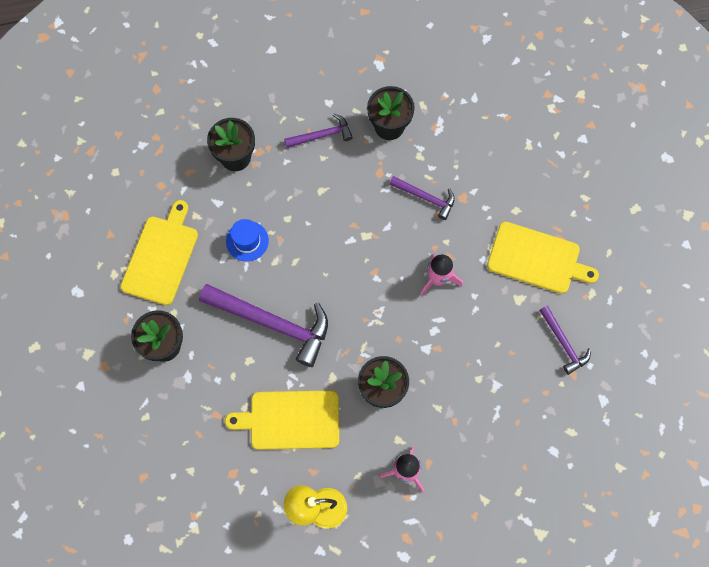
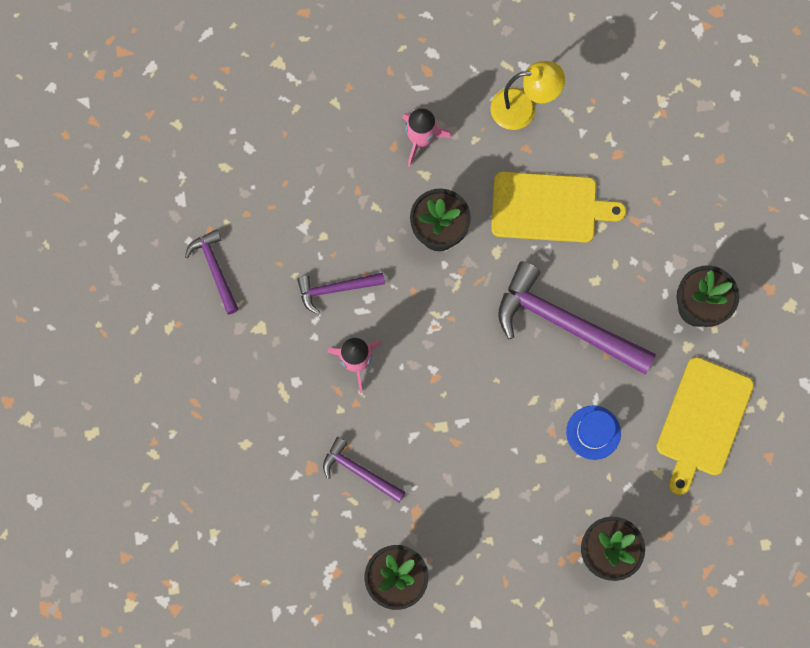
camera: 175 degrees left, 5 degrees up
purple hammer [284,114,353,148] -> purple hammer moved to [297,272,385,314]
yellow cutting board [487,222,599,294] -> none

